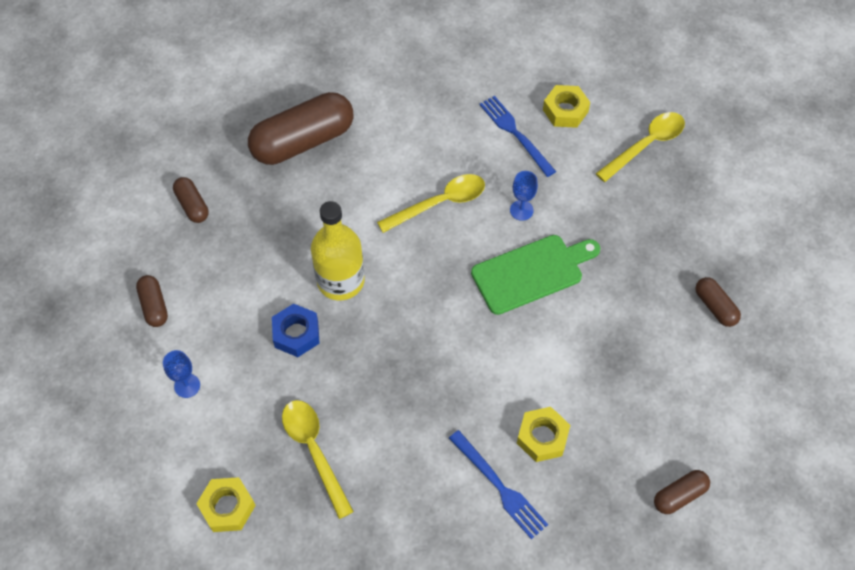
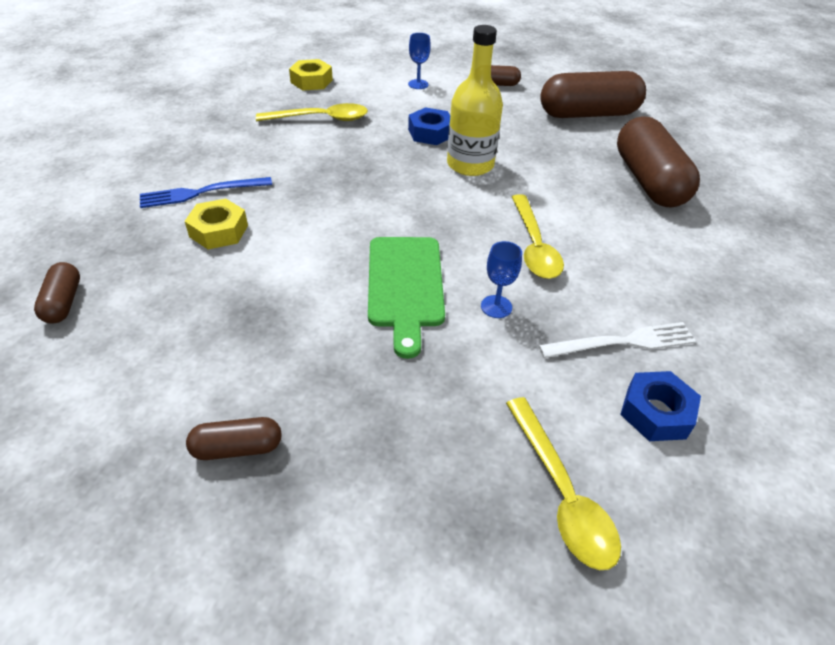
camera: 110 degrees right, 15 degrees down
brown capsule [173,177,209,223] -> brown capsule [540,71,646,118], size x2.11
blue fork [479,96,556,177] -> white fork [539,322,696,358]
yellow nut [543,85,590,128] -> blue nut [620,371,701,441]

